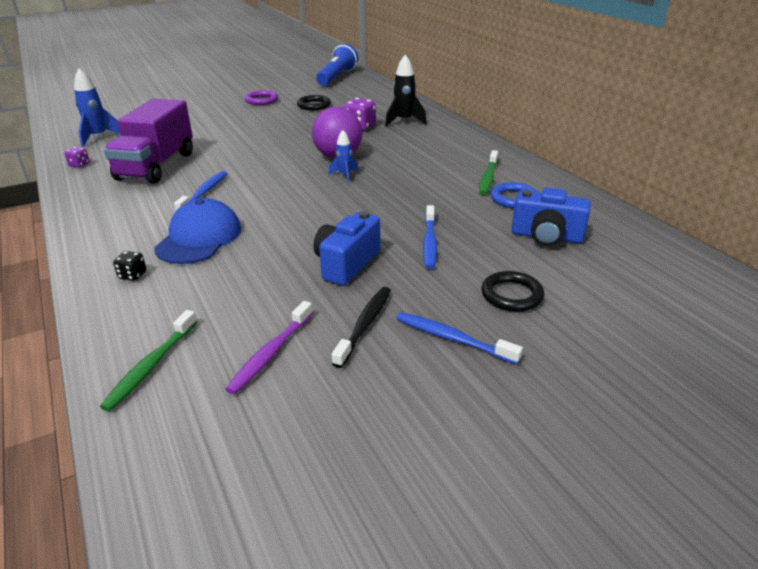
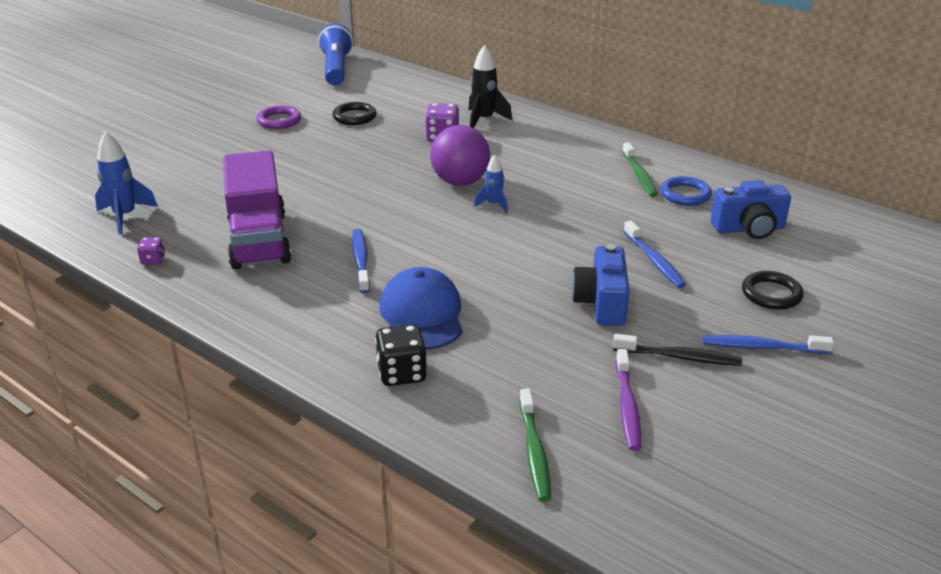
camera: 25 degrees left, 0 degrees up
black dice [113,251,146,281] -> black dice [375,324,427,386], size x1.79
black toothbrush [332,287,391,368] -> black toothbrush turned 105 degrees clockwise [613,334,742,366]

